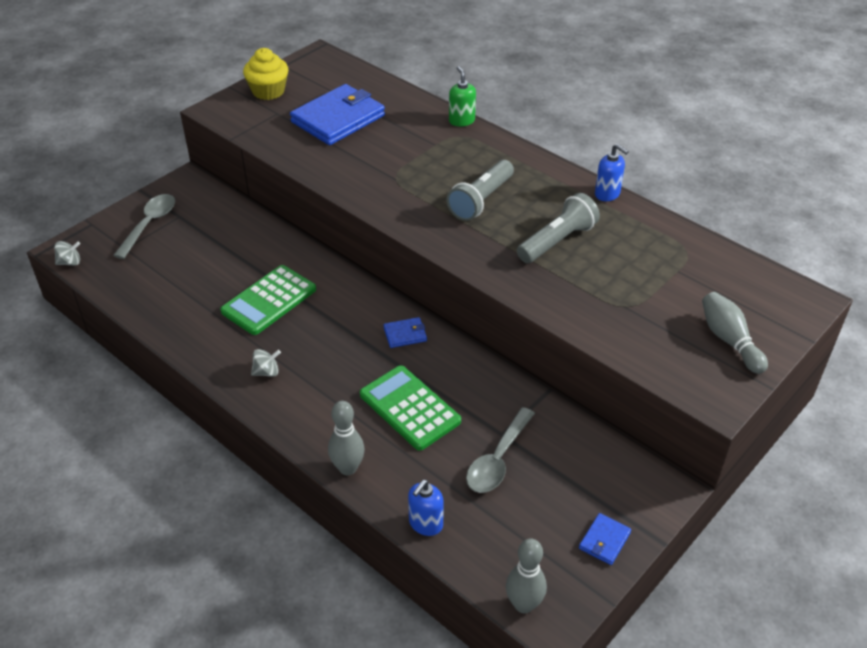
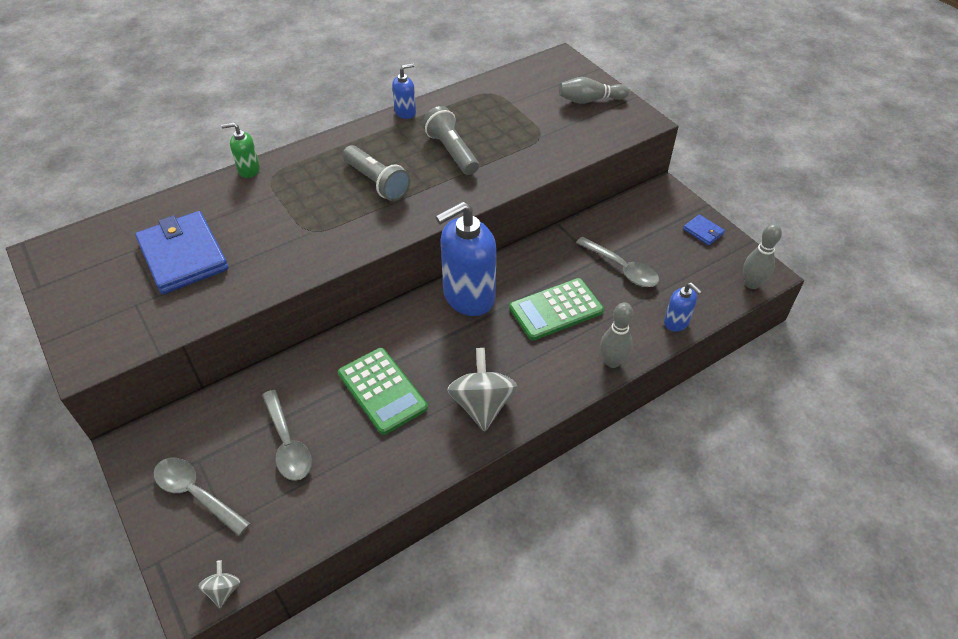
camera: 75 degrees left, 5 degrees up
yellow cupcake [243,48,289,100] -> none
grey spinning top [251,349,281,377] -> grey spinning top [447,348,517,432], size x2.09
blue wallet [384,317,427,348] -> blue soap dispenser [436,202,497,316]
none -> grey spoon [262,390,312,481]

